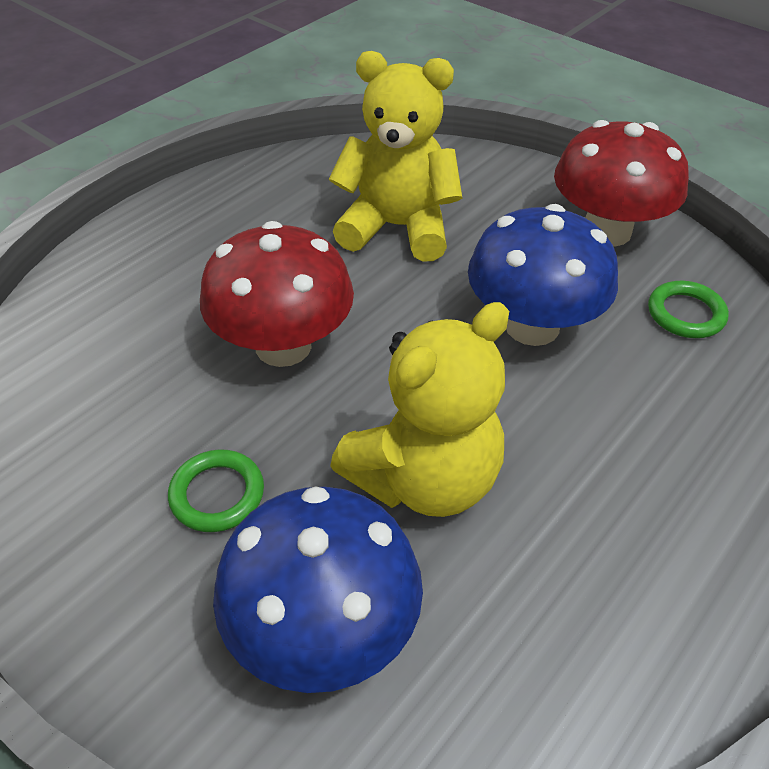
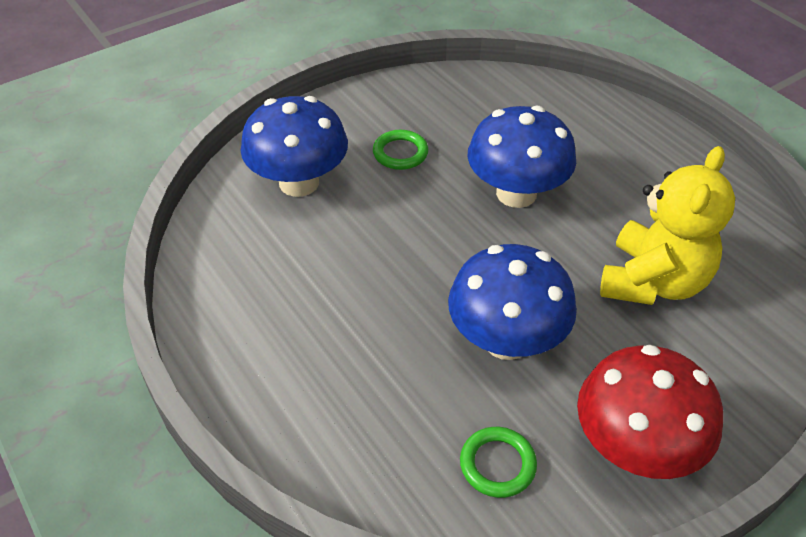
camera: 105 degrees right, 0 degrees up
red mushroom [200,221,354,367] -> blue mushroom [467,106,576,208]
yellow teddy bear [330,302,509,517] -> none

